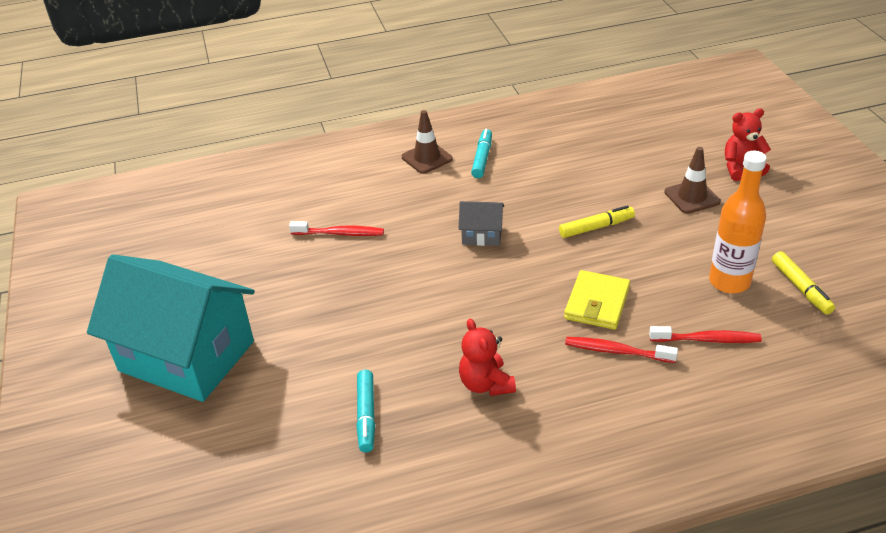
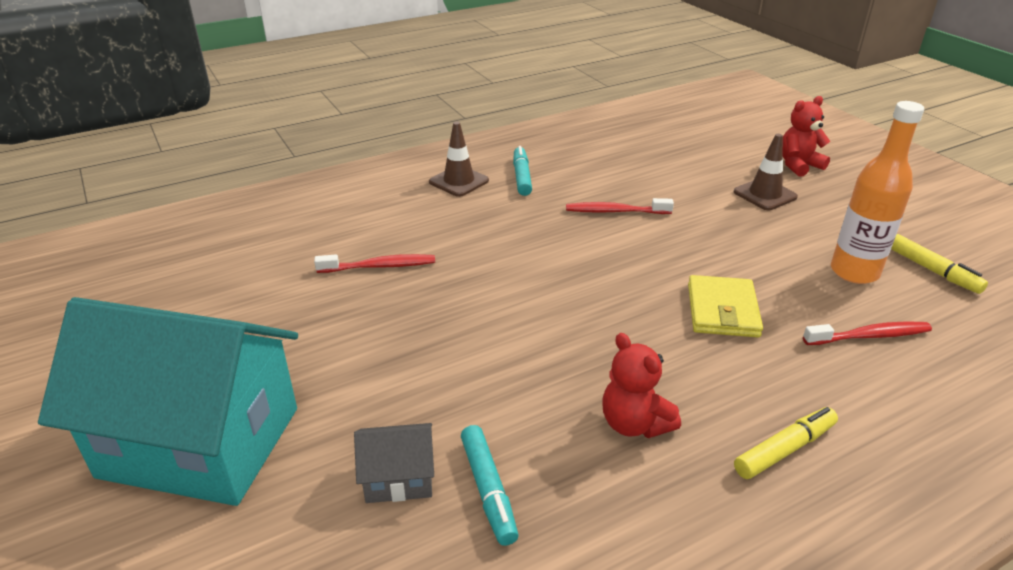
camera: 15 degrees left, 5 degrees down
grey house [459,201,504,246] -> grey house moved to [354,423,434,503]
yellow marker [559,205,635,238] -> yellow marker moved to [734,407,838,479]
red toothbrush [565,337,678,363] -> red toothbrush moved to [566,198,674,214]

